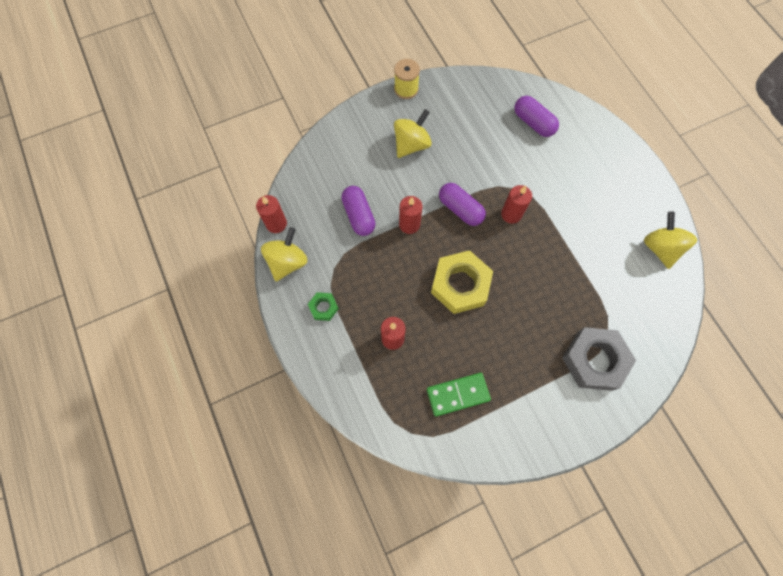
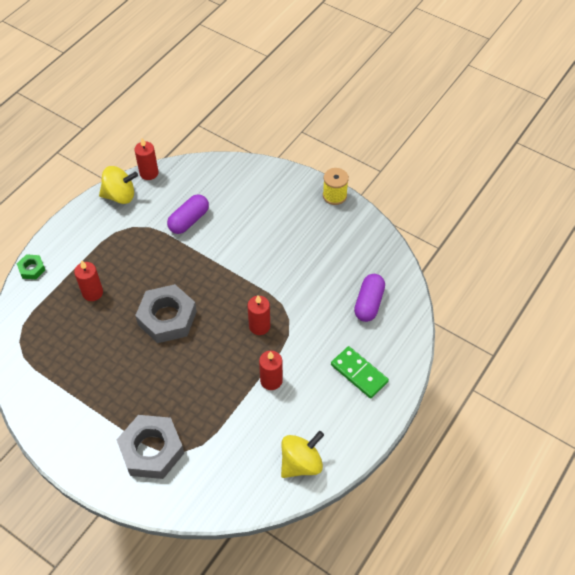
camera: 60 degrees right, 15 degrees down
green nut [308,292,339,321] -> green nut moved to [17,254,45,279]
yellow spinning top [394,109,432,158] -> none
red candle [399,196,423,234] -> red candle moved to [259,351,283,390]
green domino [427,373,491,416] -> green domino moved to [331,346,389,398]
yellow nut [431,250,493,314] -> grey nut [135,284,197,343]
purple capsule [439,183,486,226] -> none

